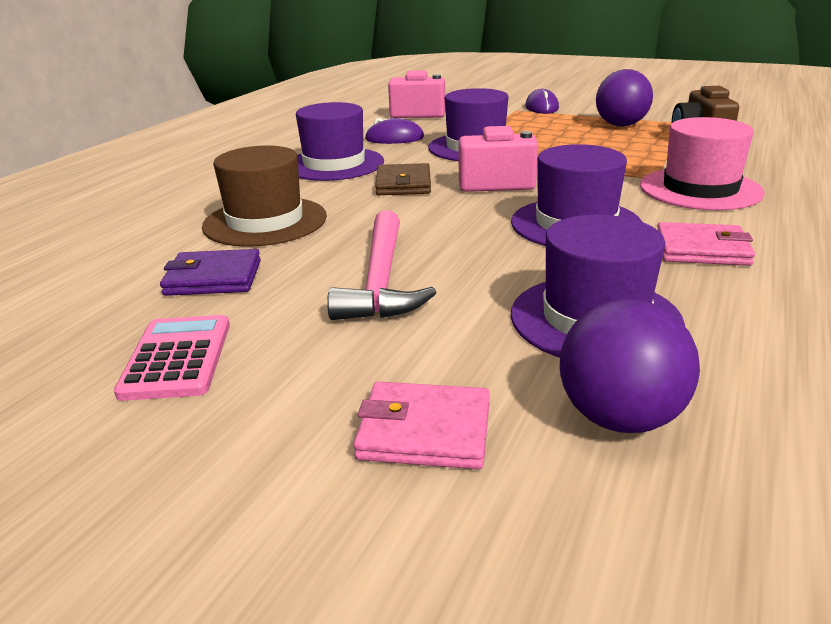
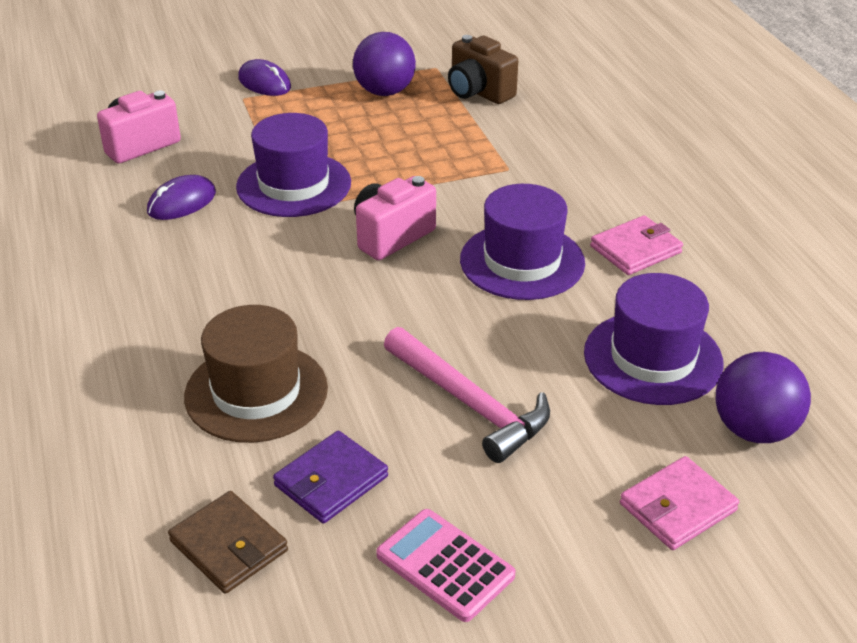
camera: 45 degrees left, 10 degrees up
purple hat [296,102,384,181] -> none
brown wallet [375,163,431,195] -> brown wallet moved to [168,491,288,594]
pink hat [640,117,765,210] -> none

